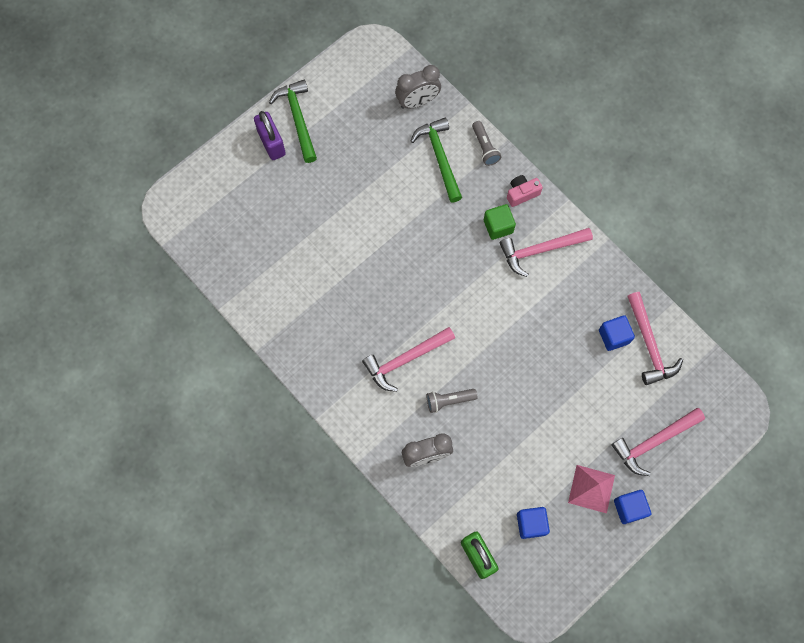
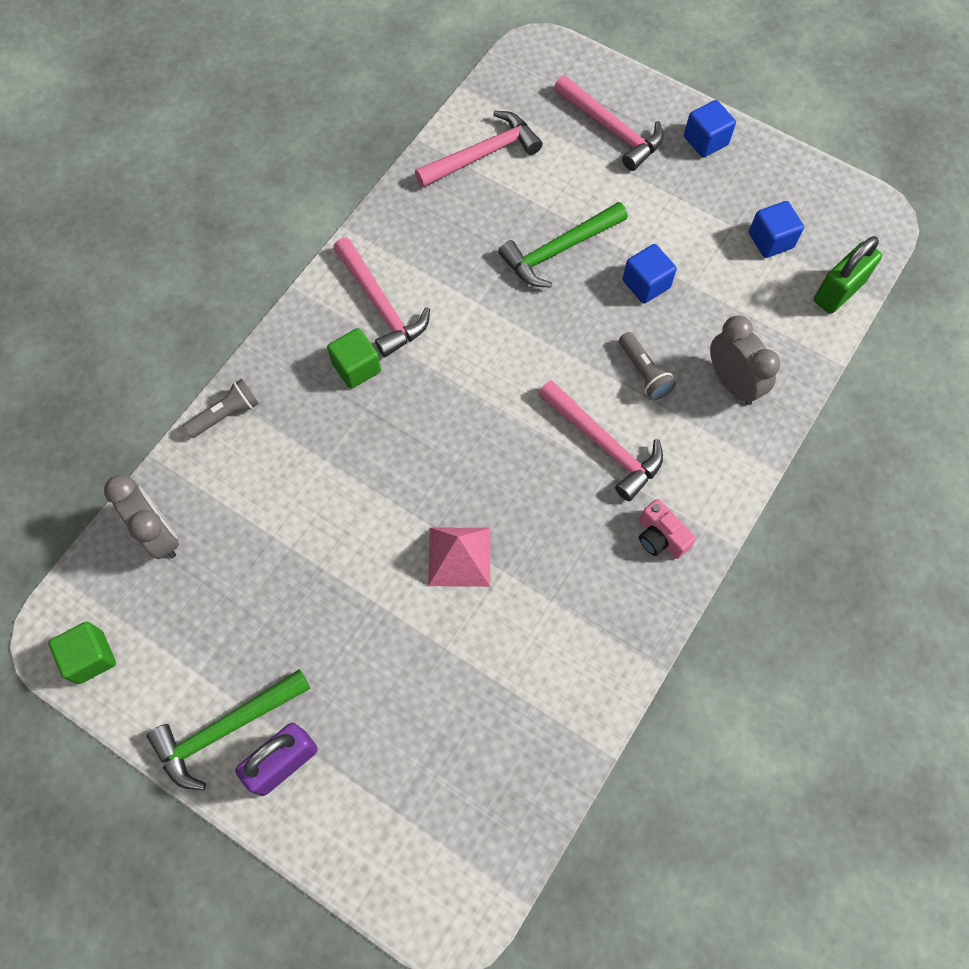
camera: 105 degrees left, 5 degrees down
green hammer [410,117,462,202] -> green hammer moved to [498,202,628,287]
pink camera [507,175,543,207] -> pink camera moved to [639,499,696,559]
pink pyramid [568,465,615,514] -> pink pyramid moved to [428,527,491,587]
blue cube [599,315,635,351] -> blue cube moved to [623,244,677,304]
none -> green cube [48,622,116,684]

